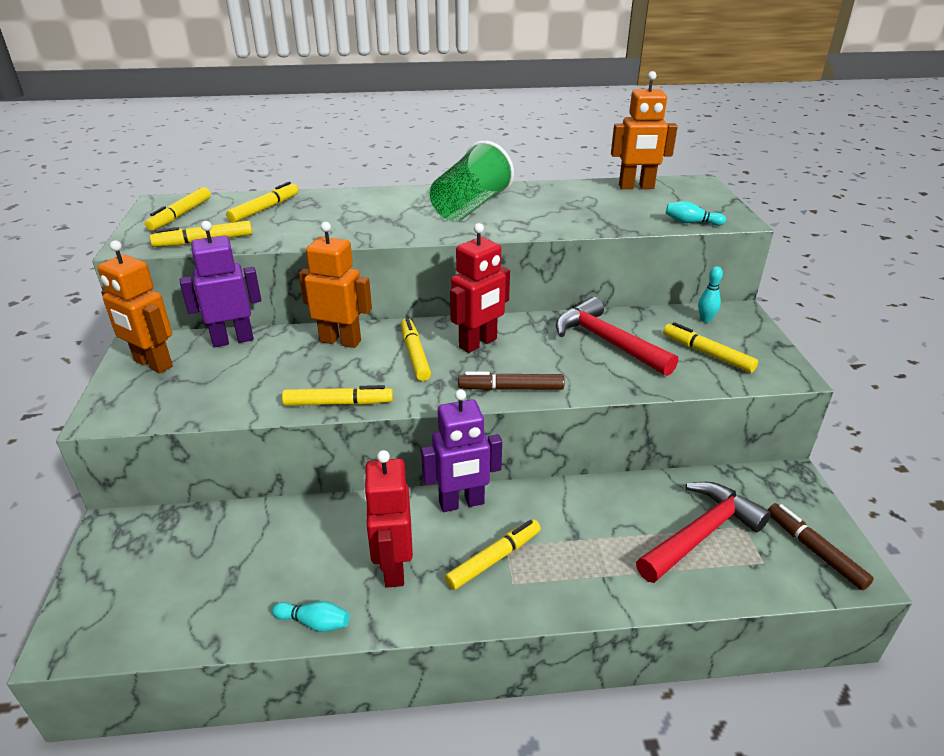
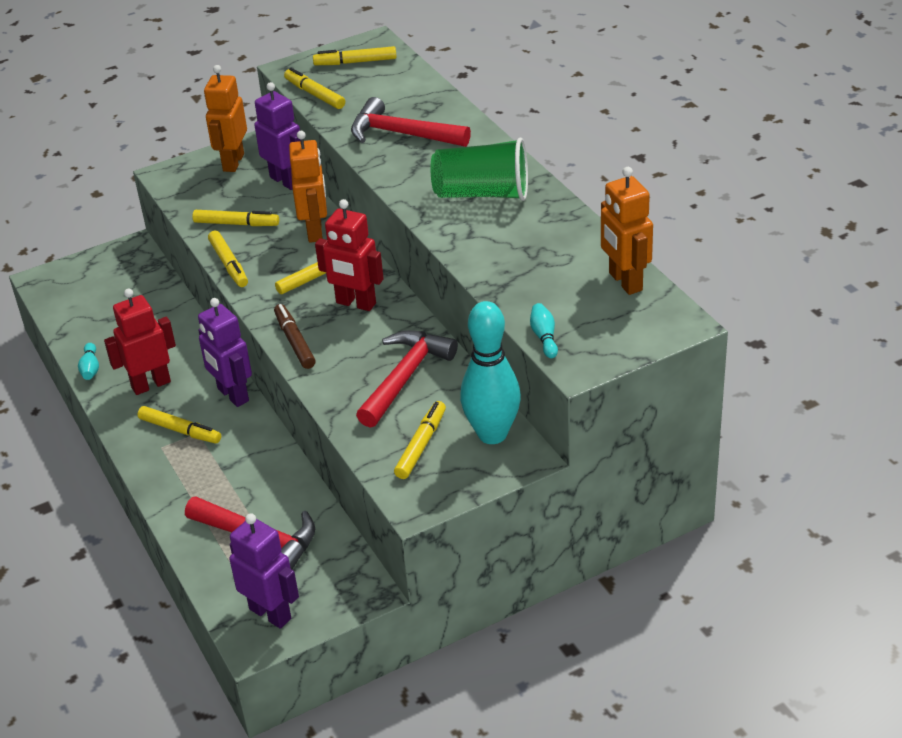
camera: 70 degrees right, 5 degrees up
yellow marker [226,182,299,223] -> yellow marker moved to [192,210,279,226]
turquoise bowling pin [698,266,723,323] -> turquoise bowling pin [460,301,521,444], size x2.48
brown marker [768,503,874,590] -> purple robot [229,514,299,629]
none -> red hammer [351,97,471,147]

